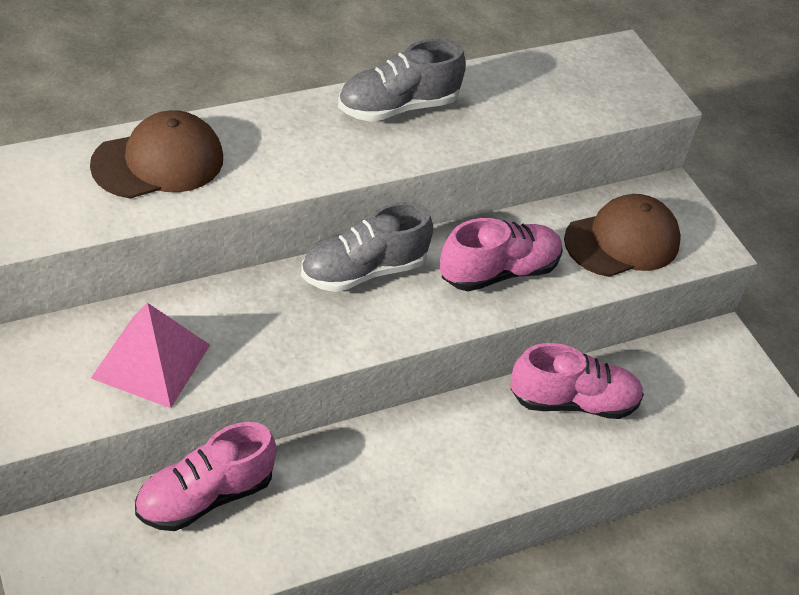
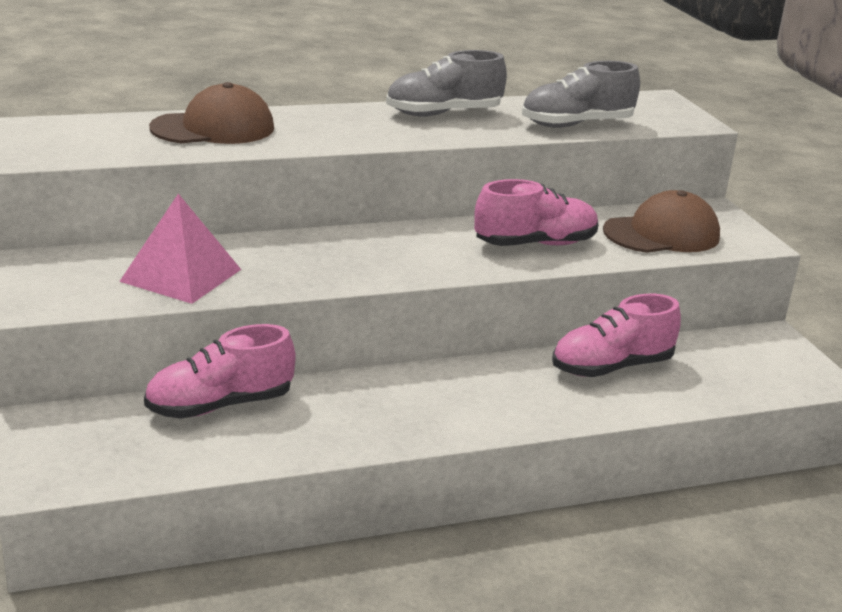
camera: 10 degrees right, 20 degrees down
grey shoe [301,202,433,292] -> grey shoe moved to [522,61,640,128]
pink shoe [510,343,644,419] -> pink shoe turned 150 degrees clockwise [552,294,681,377]

